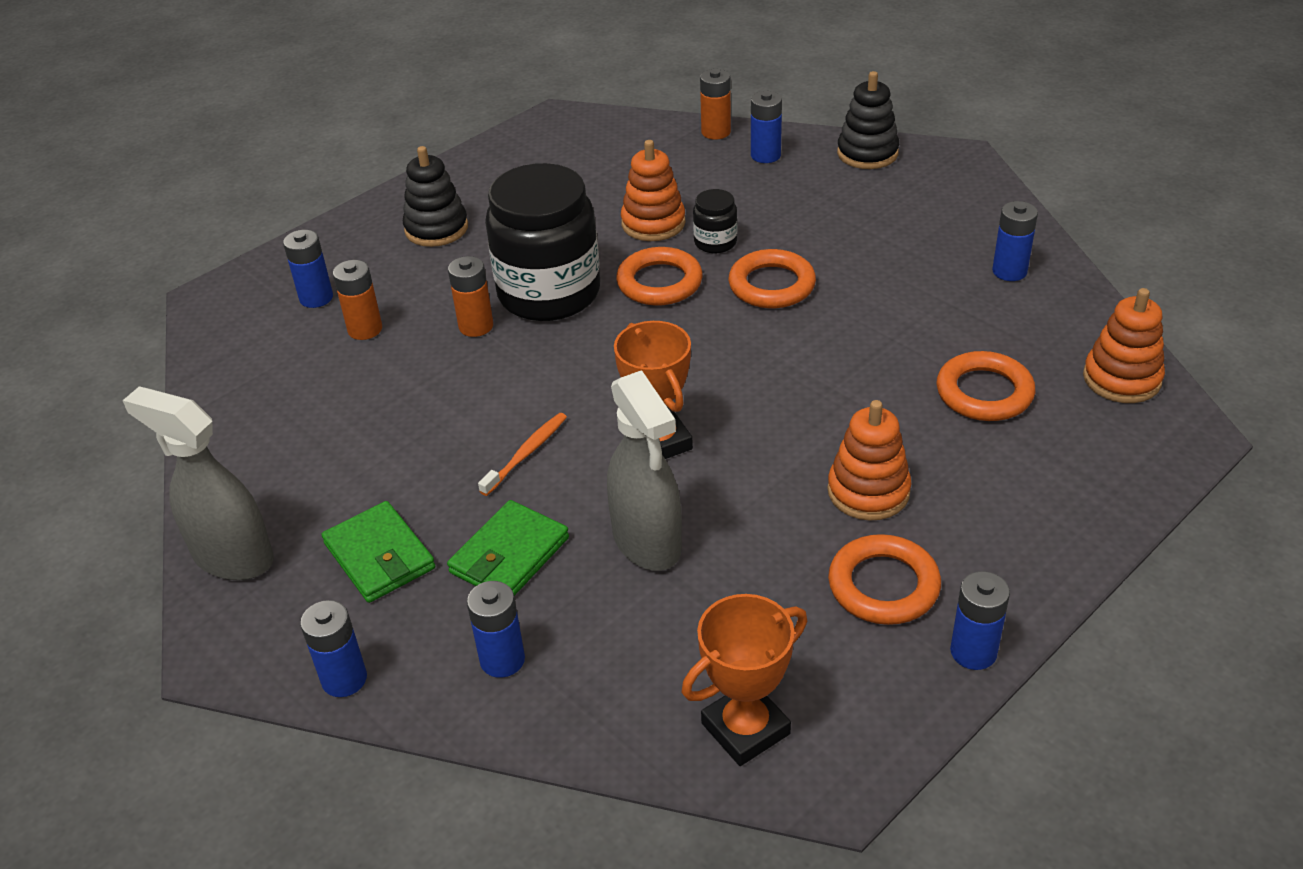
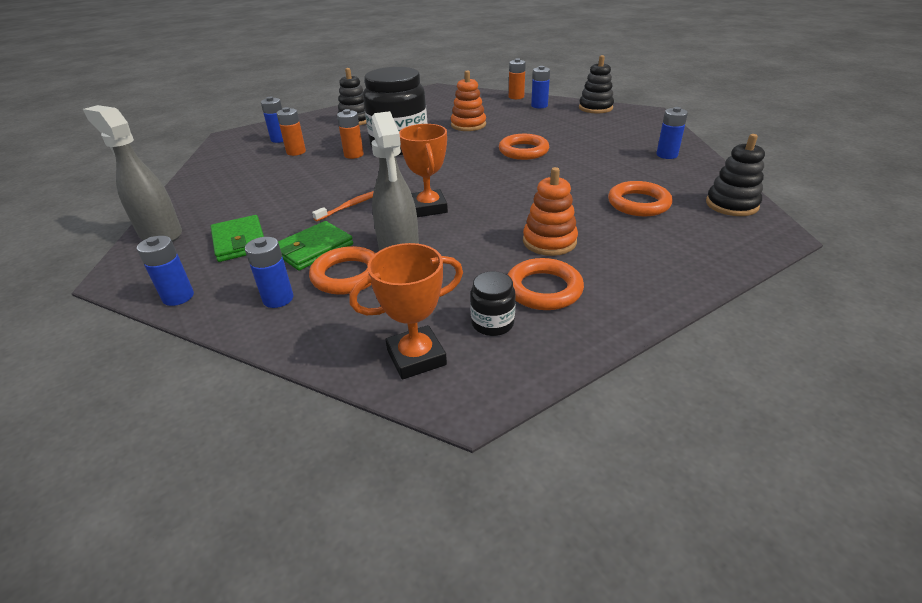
camera: 10 degrees right, 5 degrees down
orange ring [616,247,703,306] -> orange ring moved to [309,246,376,295]
black jar [693,189,737,253] -> black jar moved to [470,271,515,336]
blue battery [950,571,1010,670] -> none
orange stacking toy [1083,288,1165,403] -> black stacking toy [706,134,765,216]

